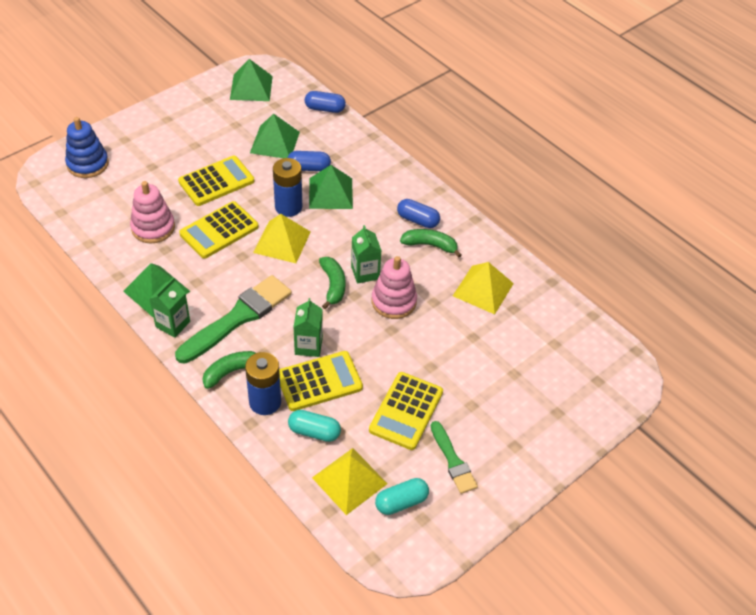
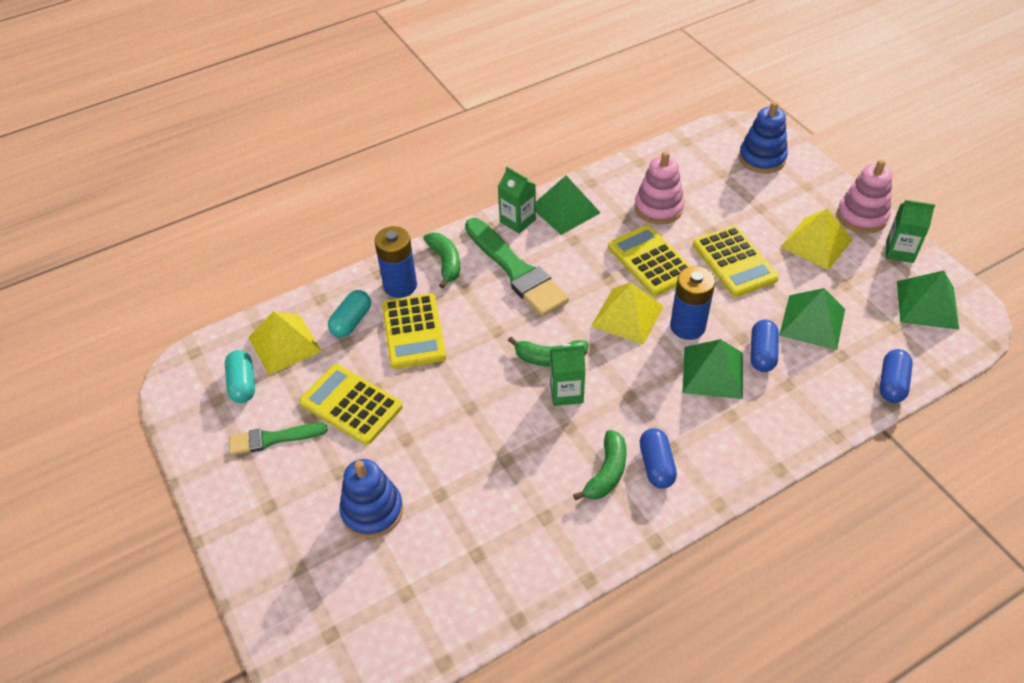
camera: 105 degrees right, 0 degrees up
green carton [294,298,323,357] -> green carton moved to [886,200,935,263]
pink stacking toy [372,256,417,319] -> pink stacking toy moved to [837,159,892,234]
blue capsule [397,199,440,228] -> blue capsule turned 45 degrees counterclockwise [640,428,677,489]
yellow pyramid [453,262,514,314] -> yellow pyramid moved to [780,208,853,270]
none -> blue stacking toy [339,459,403,539]

